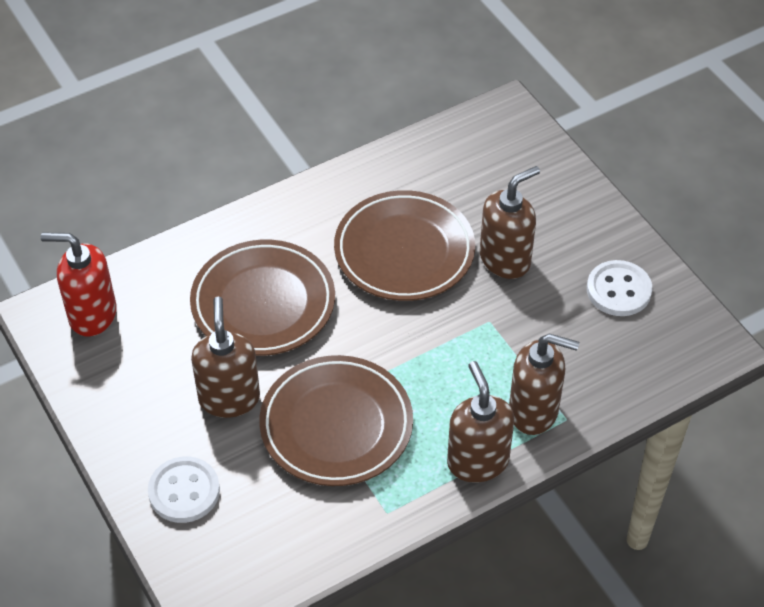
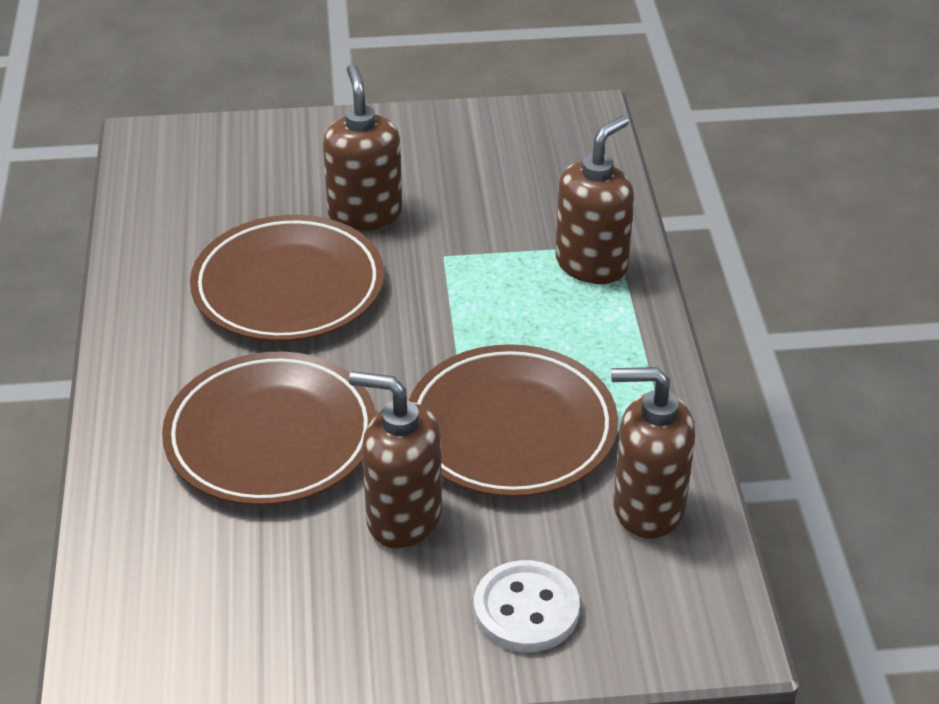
camera: 65 degrees left, 10 degrees down
red soap dispenser [41,233,116,336] -> none
brown soap dispenser [447,361,514,483] -> brown soap dispenser moved to [611,367,695,539]
white button [587,260,652,316] -> none

